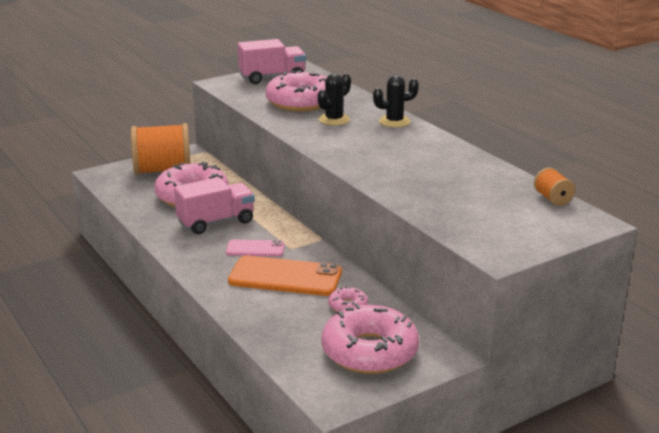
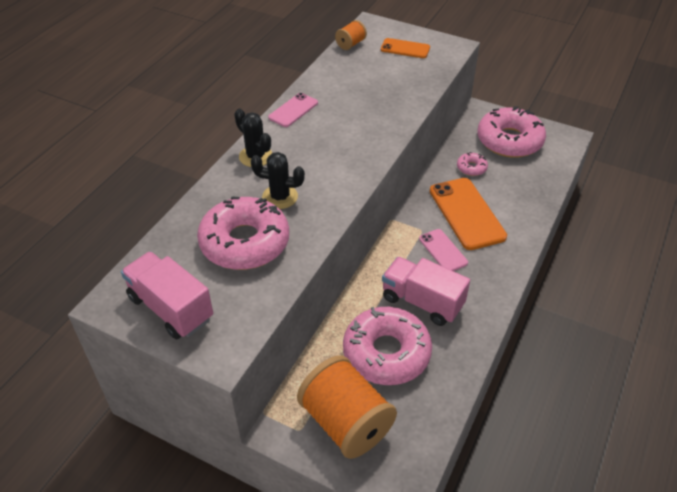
camera: 120 degrees left, 20 degrees up
none -> pink phone [268,93,318,127]
none -> orange phone [381,38,430,58]

